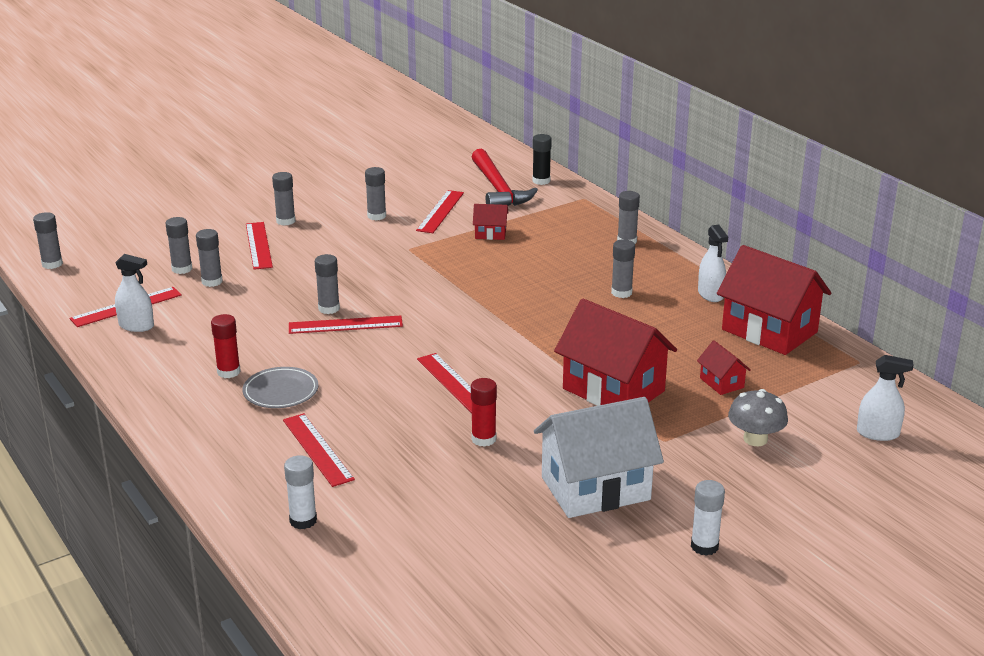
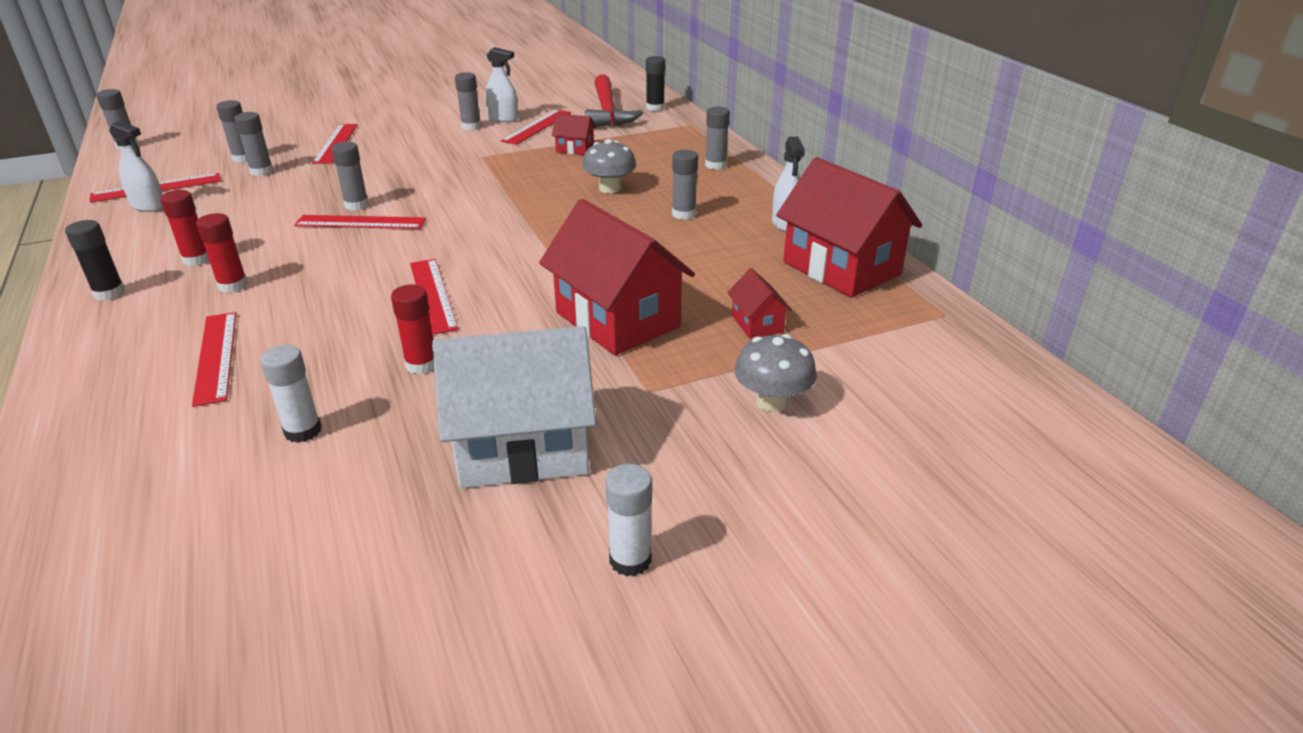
camera: 10 degrees right, 5 degrees up
grey plate [242,367,318,408] -> red glue stick [196,213,248,293]
grey glue stick [272,172,295,226] -> none
white glue stick [284,455,317,529] -> white glue stick moved to [260,345,322,443]
white spray bottle [857,355,913,441] -> white spray bottle moved to [485,47,518,122]
none -> black glue stick [65,220,125,300]
none -> grey mushroom [582,139,636,193]

